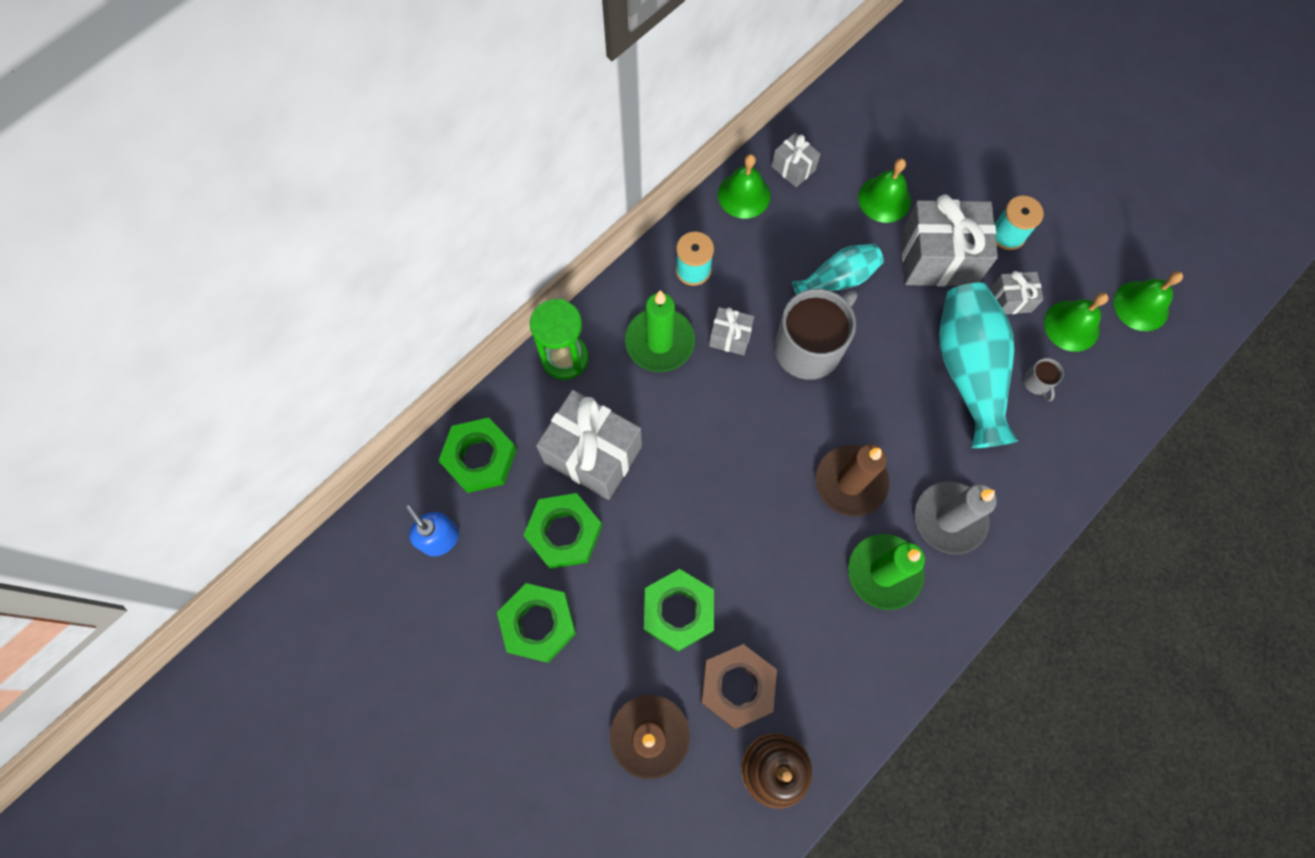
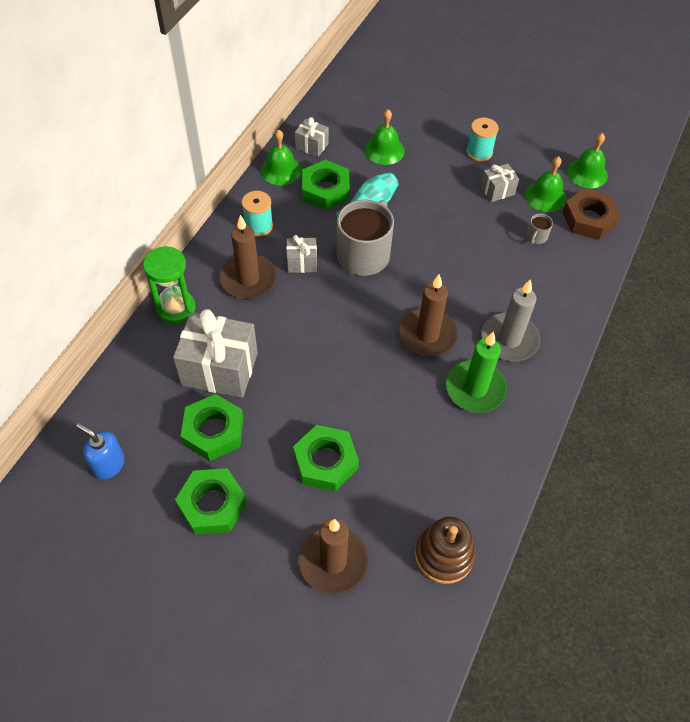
camera: 20 degrees left, 15 degrees down
green nut [438,417,517,493] -> green nut moved to [302,160,350,210]
green candle [625,290,695,372] -> brown candle [220,215,276,299]
brown nut [701,644,777,729] -> brown nut moved to [563,188,621,240]
grey gift [901,195,998,286] -> none
turquoise vase [939,283,1018,448] -> none
grey mug [1023,358,1064,401] -> grey mug turned 60 degrees clockwise [526,213,553,244]

